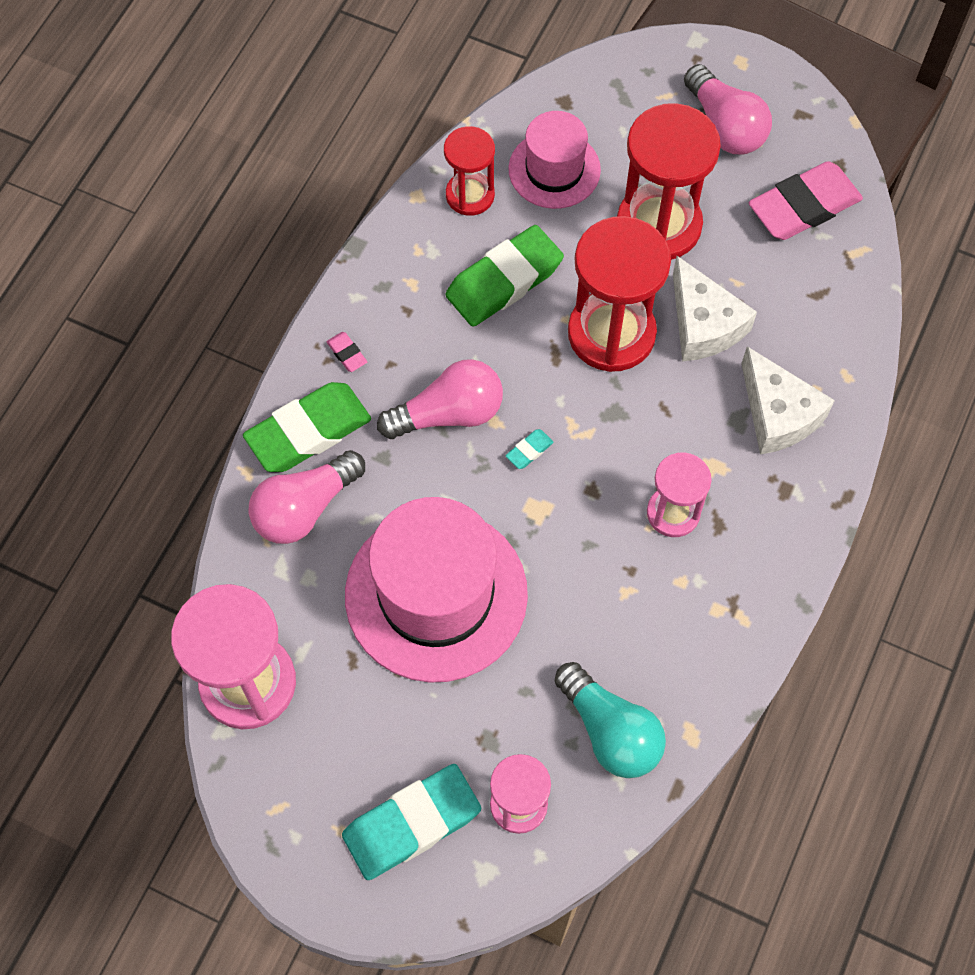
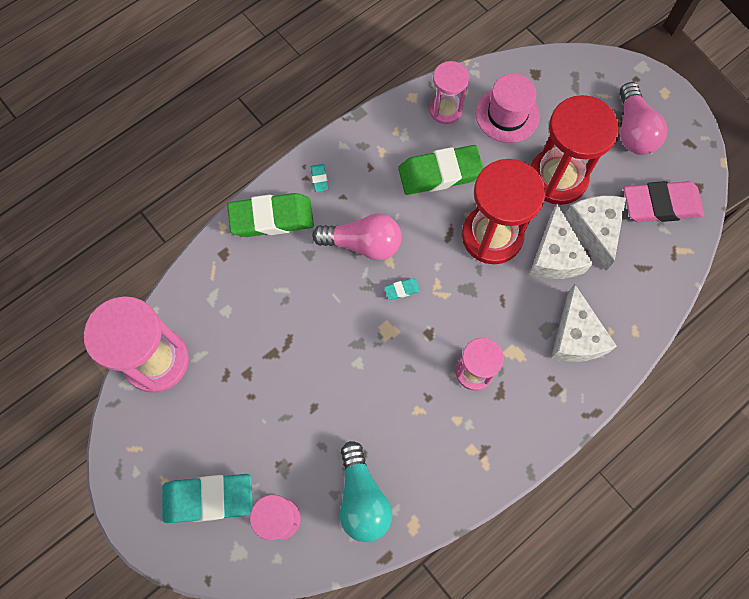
camera: 25 degrees right, 5 degrees up
pink light bulb [248,450,365,544] -> none
pink eraser [326,332,367,372] -> turquoise eraser [311,164,329,192]
pink hat [345,497,528,683] -> none
red hourglass [444,126,495,216] -> pink hourglass [429,61,469,124]
none -> white cheese [565,196,626,271]

